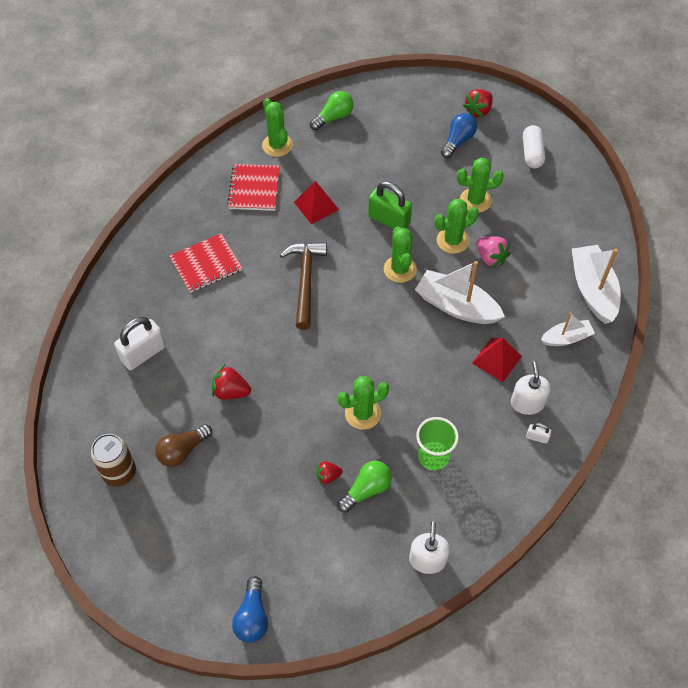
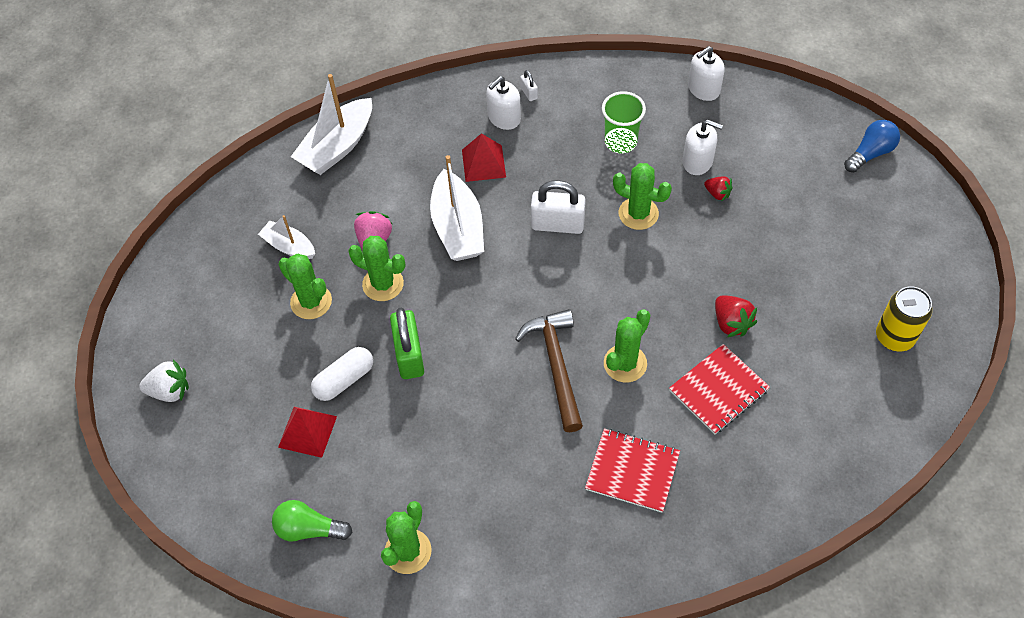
camera: 130 degrees left, 0 degrees up
brown can [91,434,136,487] -> yellow can [876,286,932,351]
white padlock [114,317,165,370] -> white padlock moved to [531,180,586,234]
brown light bulb [155,424,212,467] -> none
red notebook [227,164,280,211] -> red notebook moved to [669,344,770,435]
brown hammer [280,242,327,330] -> brown hammer turned 120 degrees clockwise [515,309,583,432]
red pyramid [294,181,339,224] -> red pyramid moved to [278,407,337,458]
green light bulb [337,461,392,513] -> white soap dispenser [683,120,723,175]
green cactus [384,227,417,283] -> green cactus moved to [604,310,650,383]
blue light bulb [441,113,477,158] -> none
red strawberry [463,89,493,118] -> white strawberry [139,359,189,402]
white capsule [523,125,545,169] -> white capsule moved to [311,347,373,401]
white boat [541,312,595,346] -> white boat moved to [258,215,315,259]

